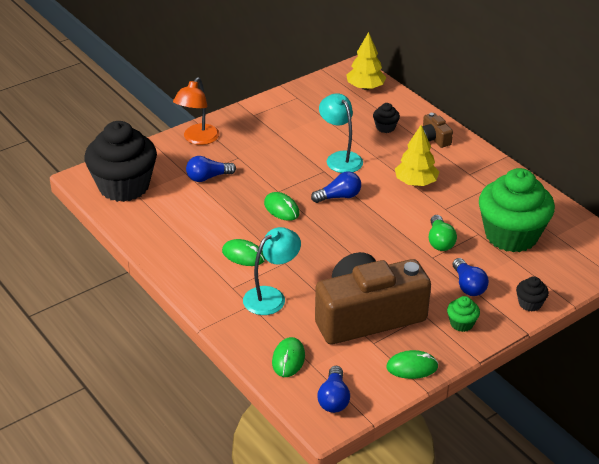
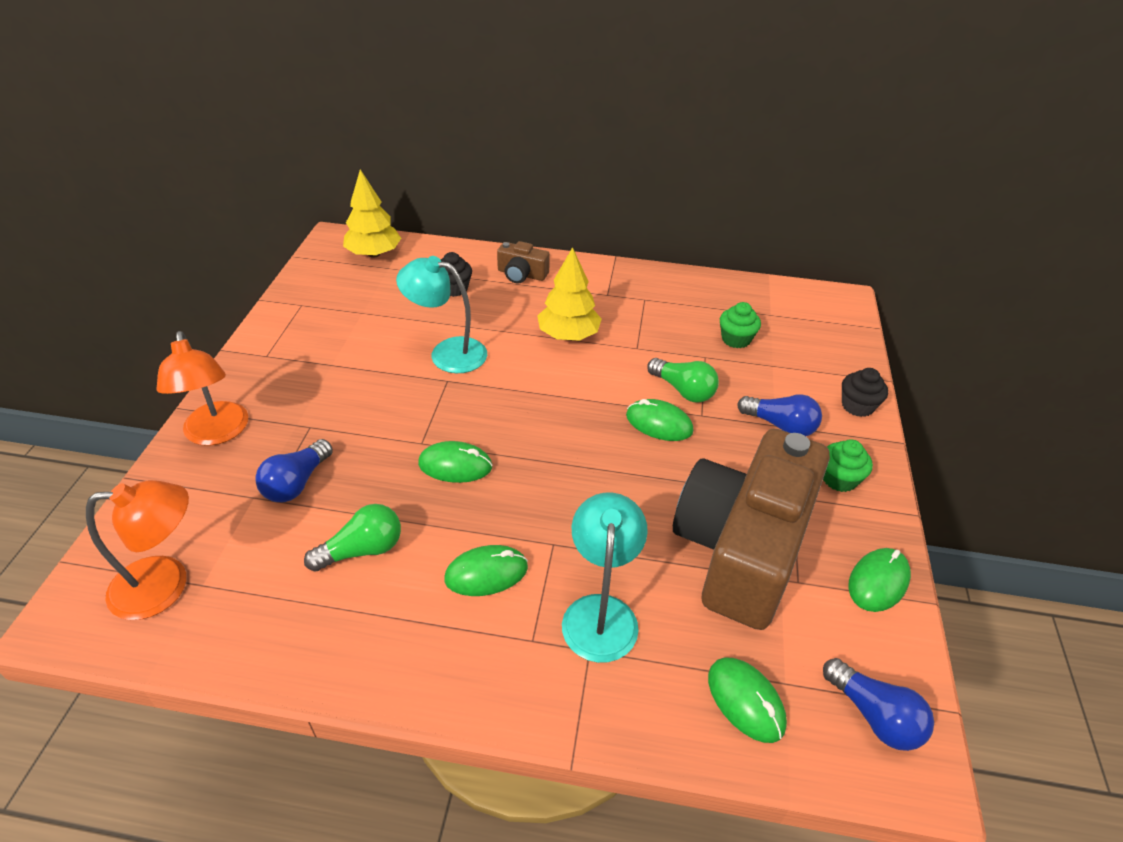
camera: 45 degrees left, 5 degrees up
black cupcake [84,121,157,202] -> orange lamp [86,480,189,620]
blue light bulb [311,171,361,203] -> none
green cupcake [479,168,555,252] -> green cupcake [720,302,761,348], size x0.40
none -> green light bulb [304,504,401,572]
none -> green mouse [626,399,693,441]

